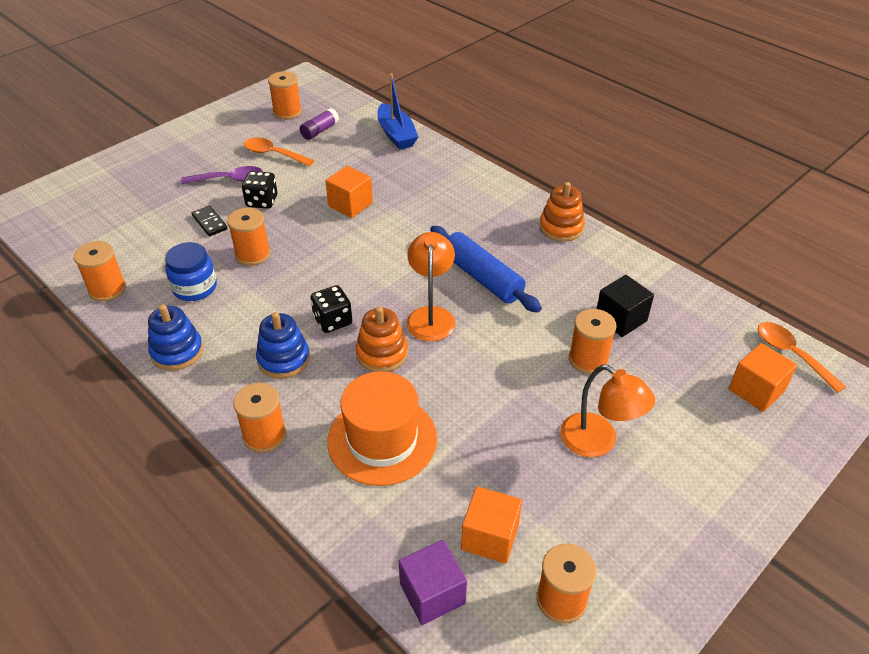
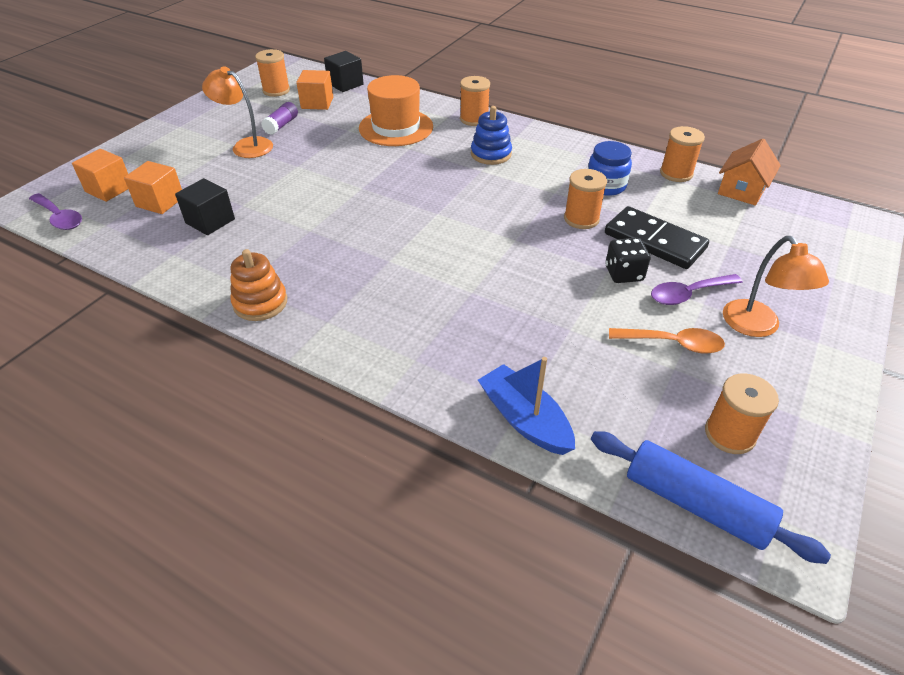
camera: 165 degrees right, 0 degrees up
blue stacking toy [148,304,203,371] -> none
black domino [192,206,228,236] -> black domino [605,206,709,269], size x2.02
purple glue stick [300,108,339,140] -> purple glue stick moved to [261,102,298,135]
black dice [310,285,352,333] -> none
orange cube [325,166,373,218] -> orange cube moved to [124,161,182,214]
orange stacking toy [356,306,408,372] -> none
purple cube [399,540,467,625] -> black cube [324,51,364,92]
orange lamp [406,232,455,341] -> orange lamp moved to [723,236,829,337]
blue rolling pin [430,226,542,313] -> blue rolling pin moved to [591,431,831,564]
orange spool [569,309,617,374] -> none
orange spoon [758,322,846,393] -> purple spoon [29,193,82,230]
none -> orange house [718,139,781,206]

